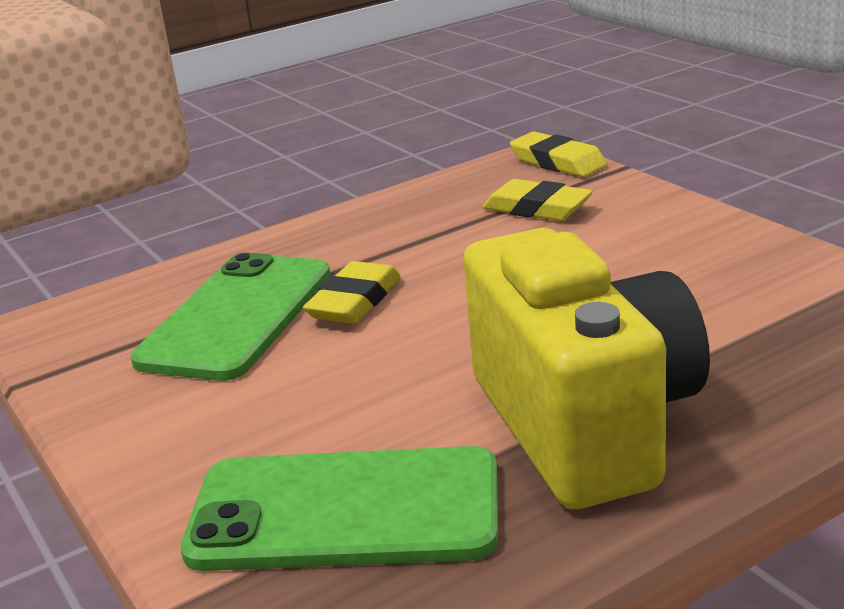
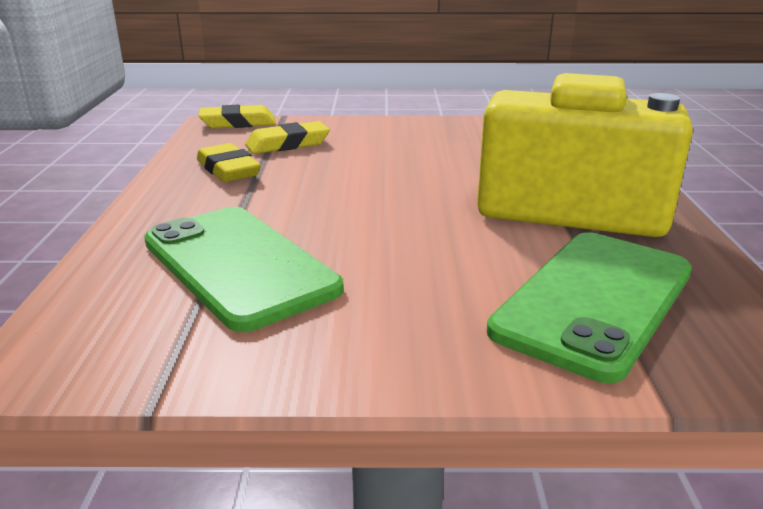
camera: 60 degrees left, 0 degrees up
yellow eraser [303,261,401,324] -> yellow eraser moved to [197,143,261,182]

